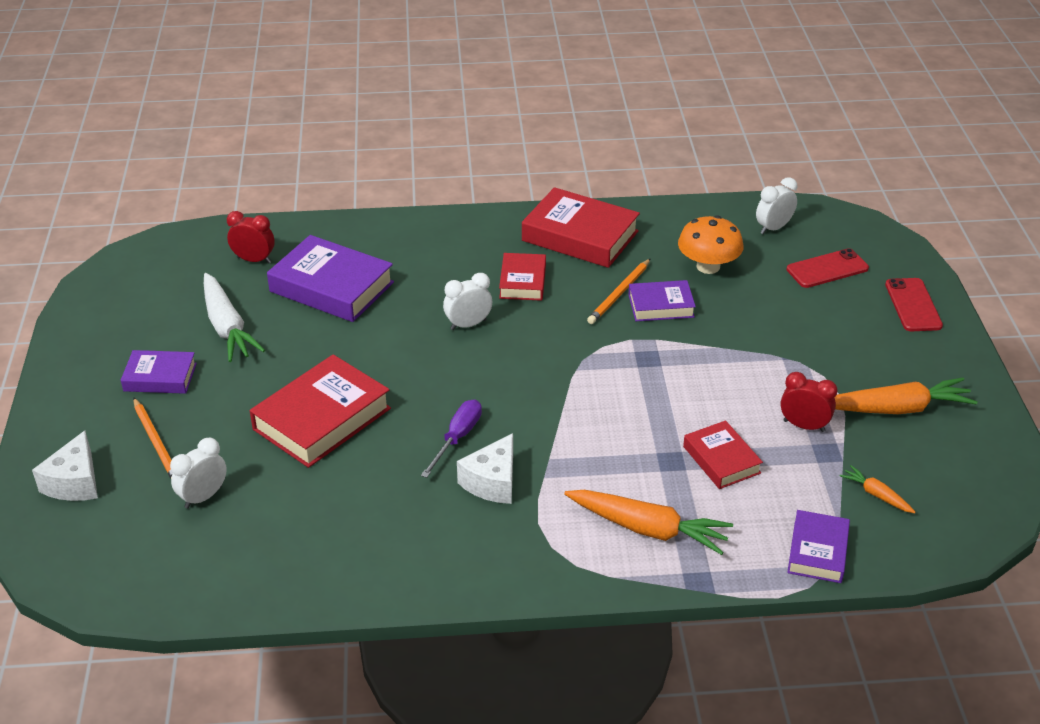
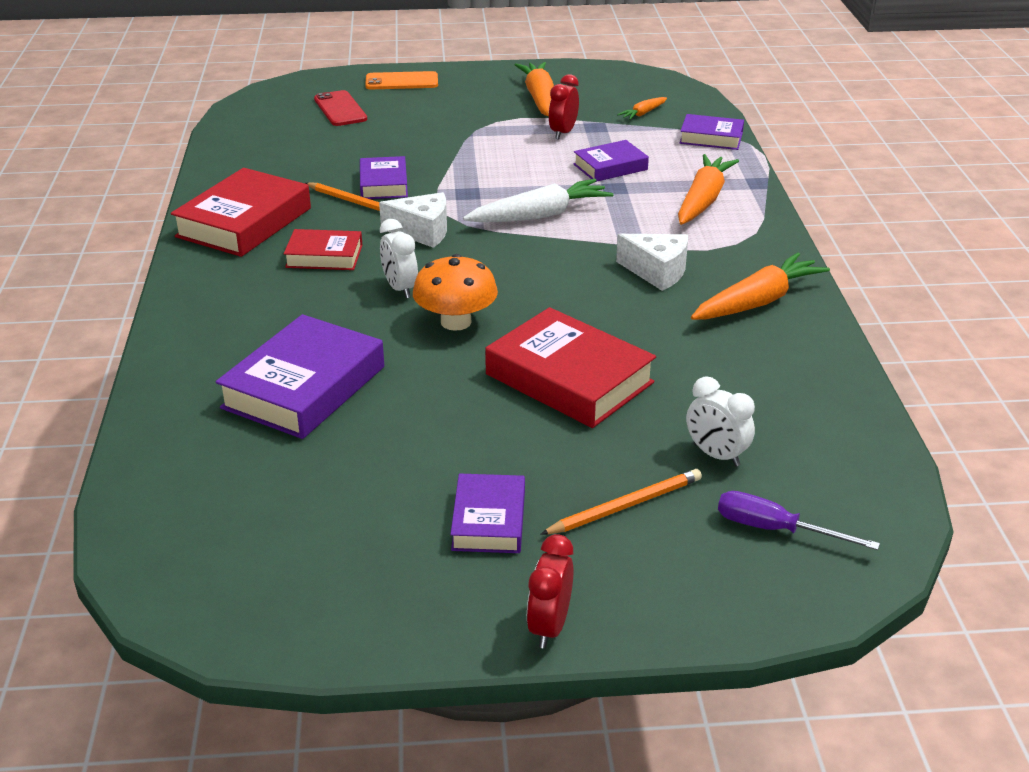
camera: 90 degrees left, 5 degrees down
white cheese [32,431,98,501] -> white cheese moved to [379,192,447,248]
white carrot [204,273,265,362] -> white carrot moved to [463,179,613,222]
red clock [227,211,275,263] -> red clock moved to [527,534,574,649]
purple screwdriver [421,400,482,478] -> purple screwdriver moved to [718,491,880,550]
orange mushroom [678,215,744,274] -> orange mushroom moved to [413,254,498,331]
red book [683,420,763,489] -> purple book [573,140,649,182]
white clock [756,177,797,234] -> none
red phone [885,278,943,331] -> orange phone [365,71,438,89]
none -> orange carrot [691,252,830,320]

